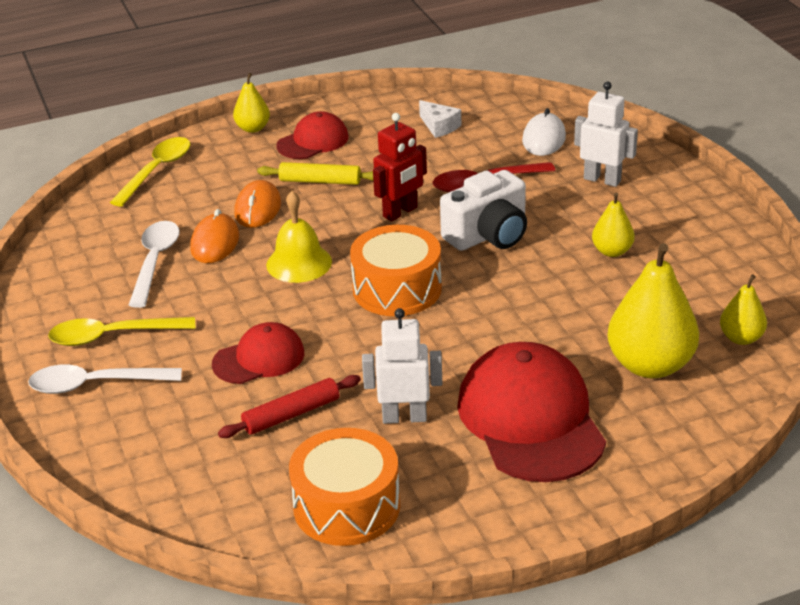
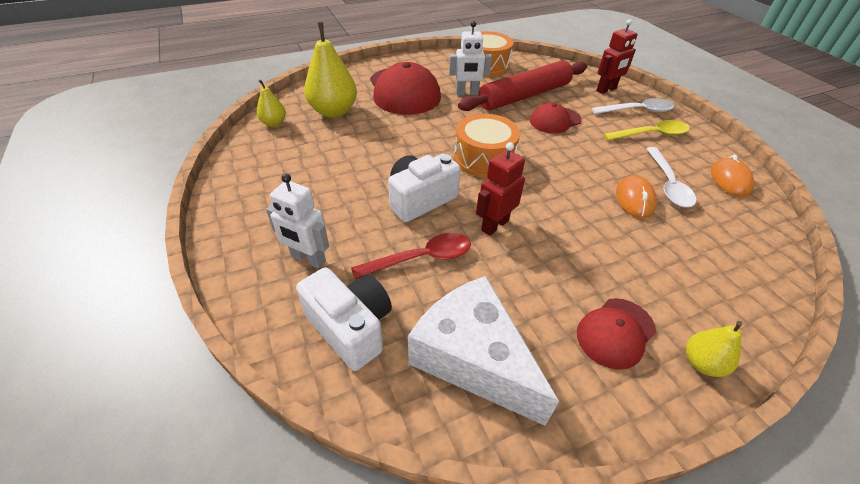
camera: 175 degrees right, 10 degrees up
yellow spoon [110,137,190,207] -> none
red rolling pin [218,375,361,438] -> red rolling pin [458,60,587,111], size x2.03
orange mouse [234,180,281,228] -> orange mouse moved to [711,154,754,197]
yellow rolling pin [257,162,373,185] -> none
yellow bell [266,191,332,283] -> none
white cheese [419,100,461,138] -> white cheese [408,276,559,426], size x2.41
white mouse [522,108,566,156] -> white camera [296,267,392,371]
yellow pear [592,193,635,257] -> none
none -> red robot [596,19,638,94]

